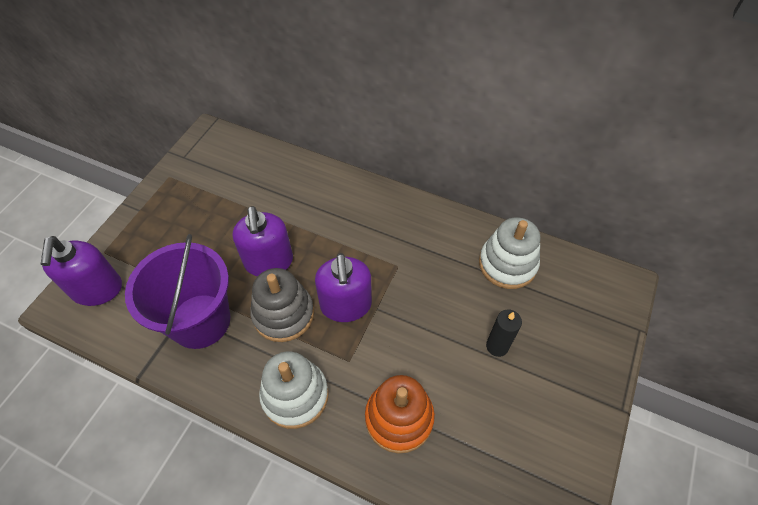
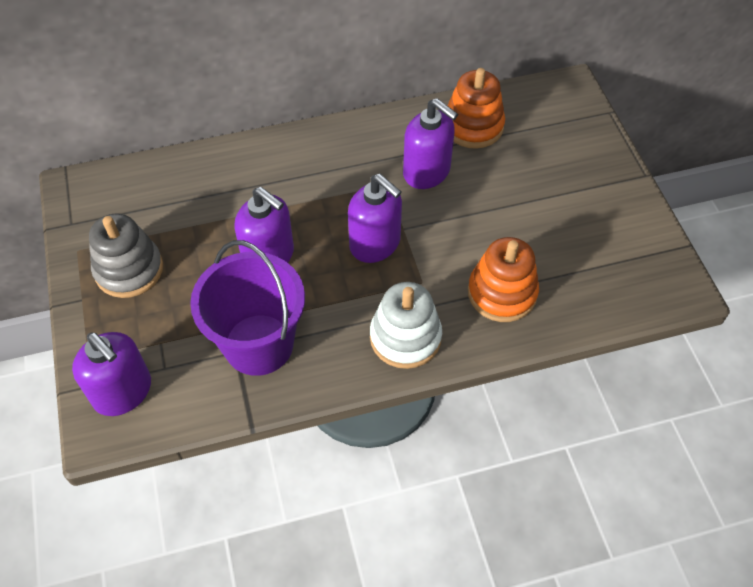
camera: 40 degrees left, 0 degrees up
grey stacking toy [250,268,314,342] -> grey stacking toy moved to [89,214,163,298]
white stacking toy [479,217,540,289] -> orange stacking toy [448,68,505,149]
black candle [486,309,522,357] -> none
none -> purple soap dispenser [403,98,458,189]

